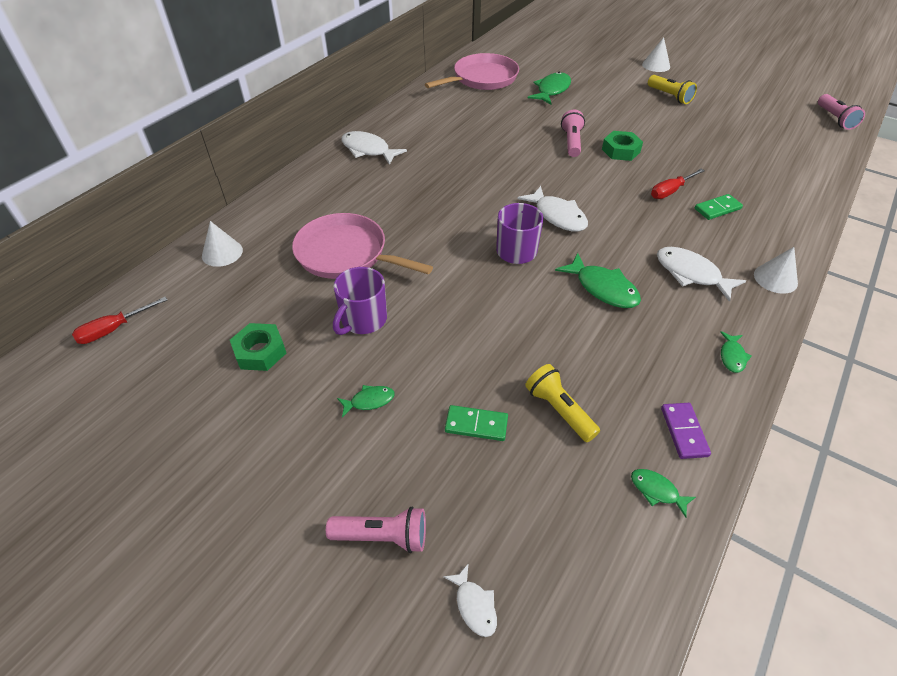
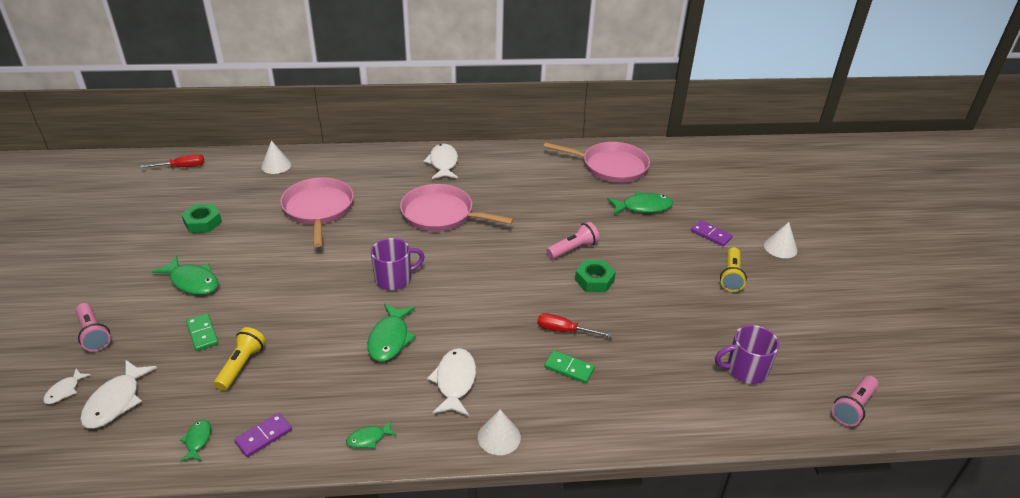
camera: 50 degrees right, 10 degrees down
red screwdriver [72,297,167,344] -> red screwdriver turned 150 degrees clockwise [140,154,204,168]
purple mug [333,267,387,335] -> purple mug moved to [715,325,779,384]
green fish [337,385,394,417] -> green fish [151,255,219,295], size x1.85
white fish [517,186,588,232] -> white fish moved to [80,360,157,429]
none -> pink pan [400,184,514,232]
none -> purple domino [691,220,733,246]

